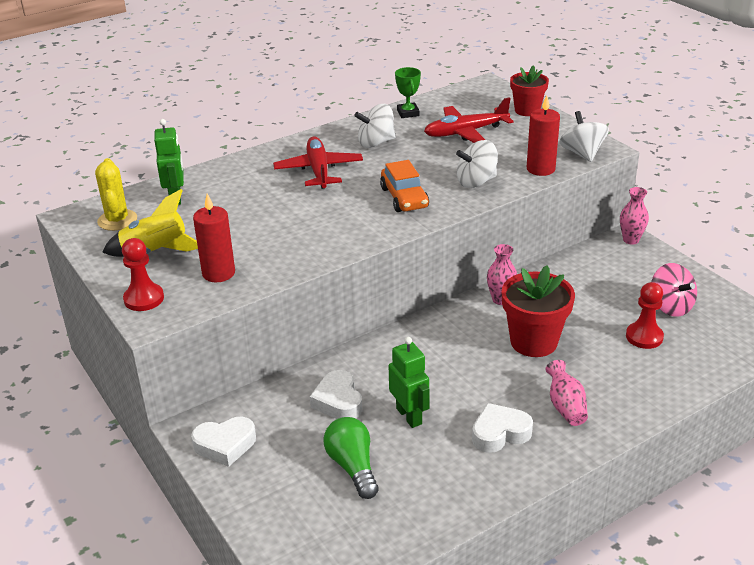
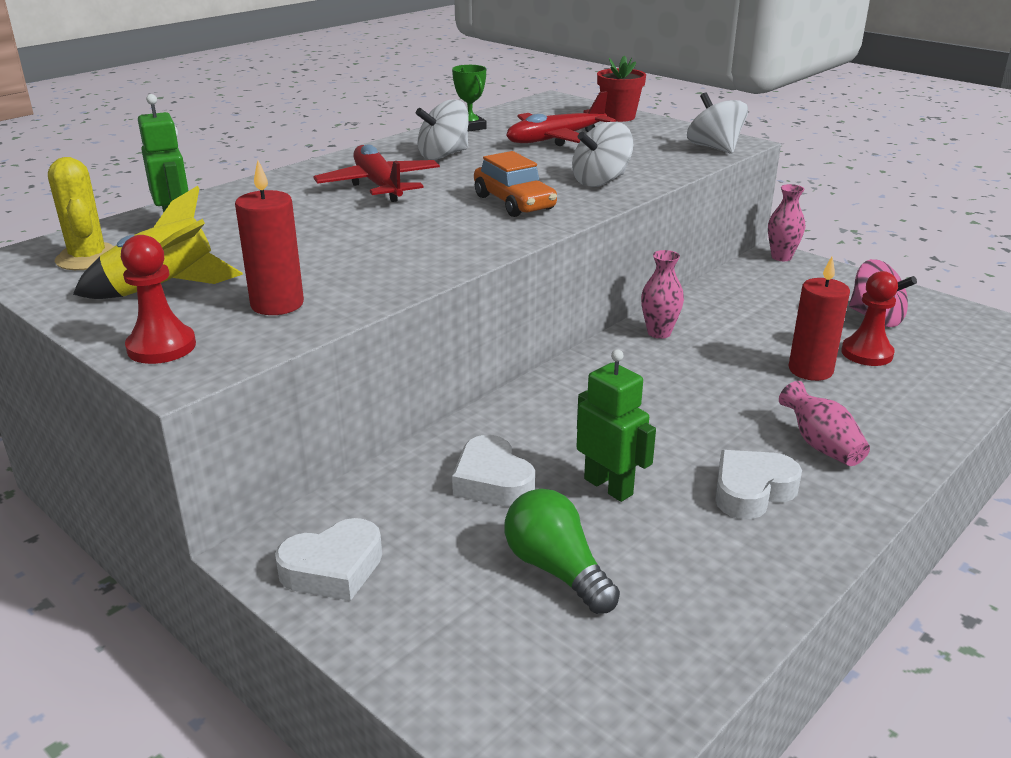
camera: 15 degrees left, 5 degrees down
red flower pot [502,265,575,357] -> none
red candle [527,95,560,176] -> red candle moved to [788,256,850,381]

